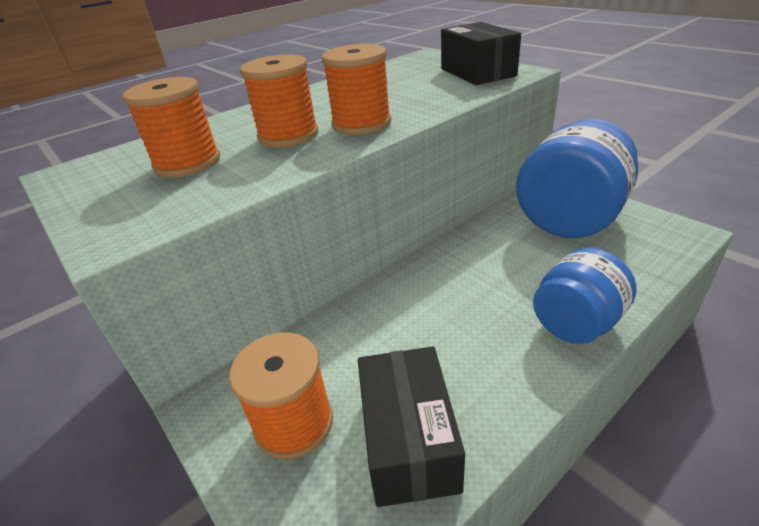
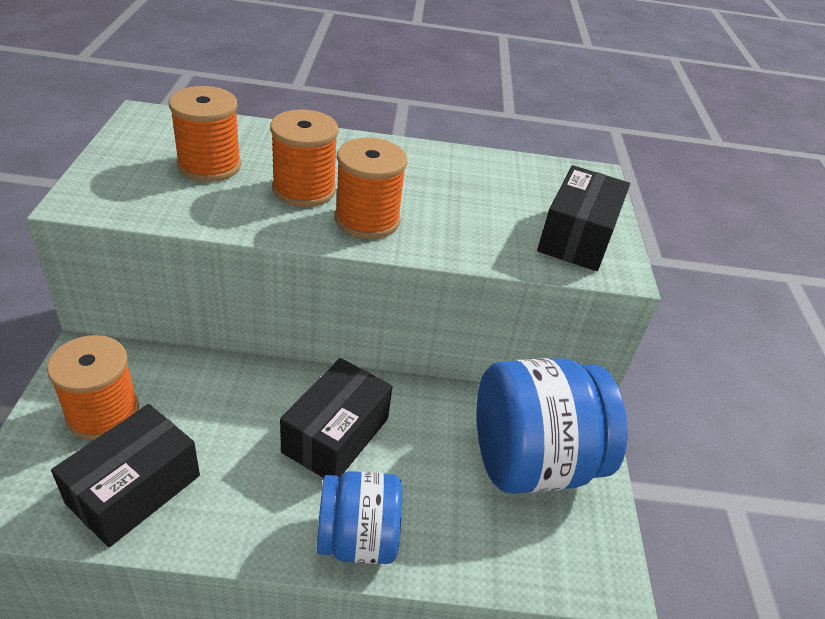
camera: 35 degrees right, 5 degrees up
none -> black box [280,358,393,478]

